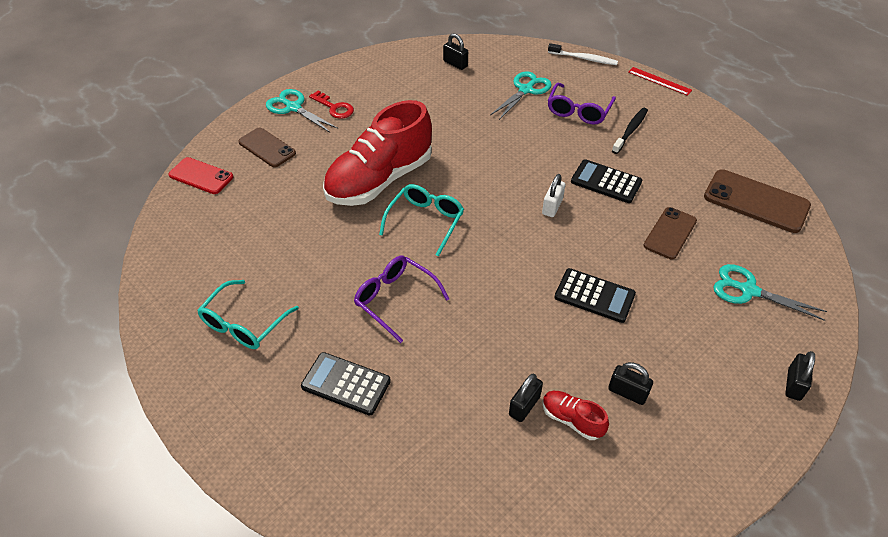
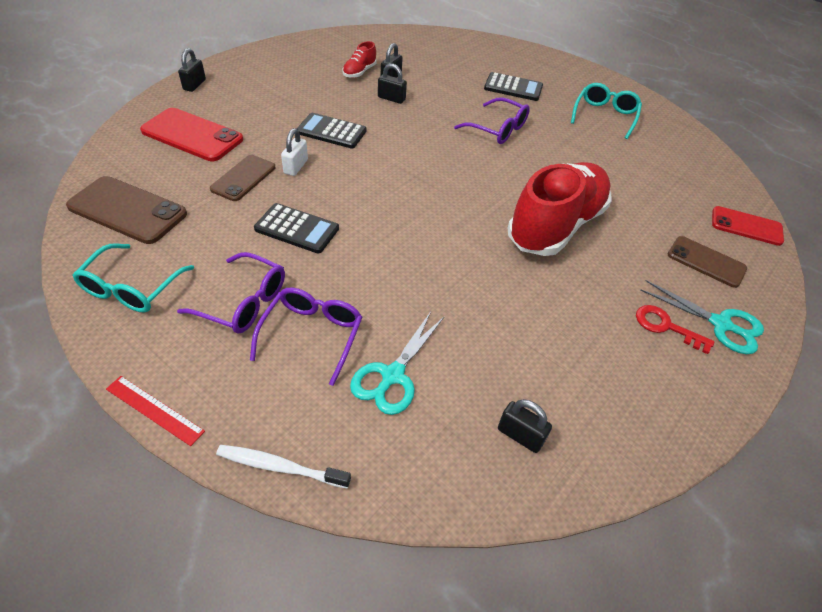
camera: 170 degrees right, 0 degrees up
turquoise glasses [379,184,464,257] -> turquoise glasses moved to [72,243,194,312]
white padlock [542,174,565,217] -> white padlock moved to [281,128,308,176]
red shoe [543,391,609,440] -> red shoe turned 90 degrees clockwise [342,41,376,78]
black padlock [608,362,653,405] -> black padlock moved to [378,63,407,104]
black toothbrush [612,108,648,154] -> purple glasses [177,252,285,334]
turquoise scissors [713,264,827,321] -> red phone [140,108,243,161]

